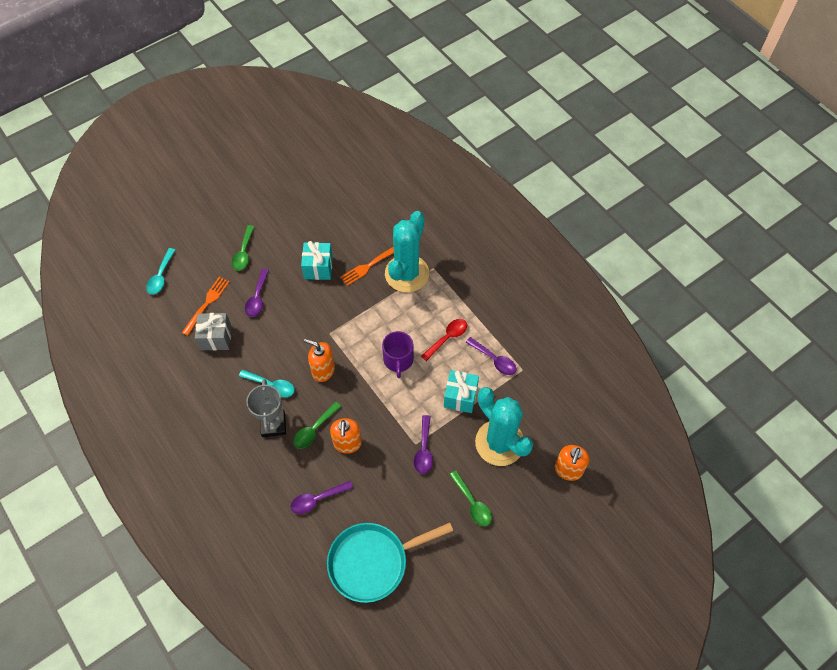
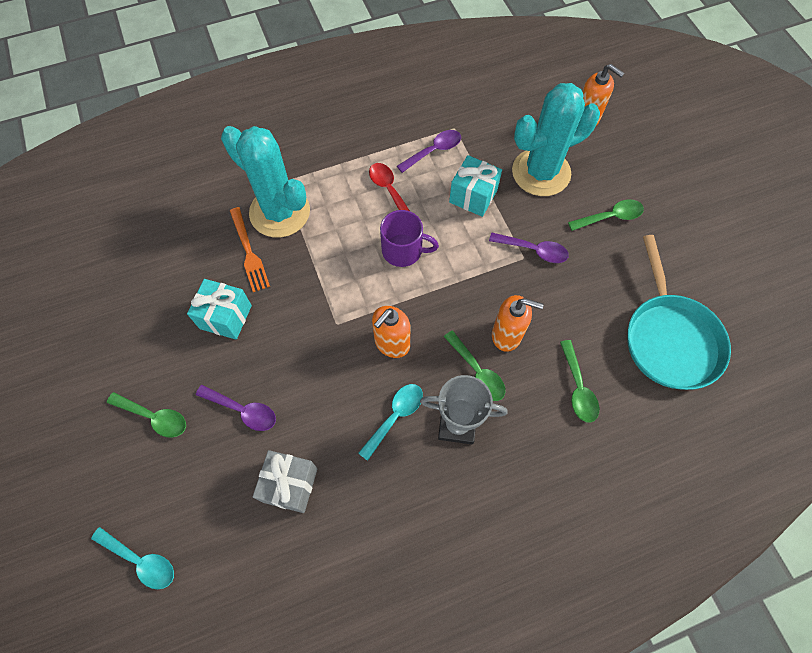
camera: 75 degrees left, 5 degrees up
orange fork [182,277,230,336] -> none
purple spoon [290,481,353,514] -> green spoon [560,340,599,423]

